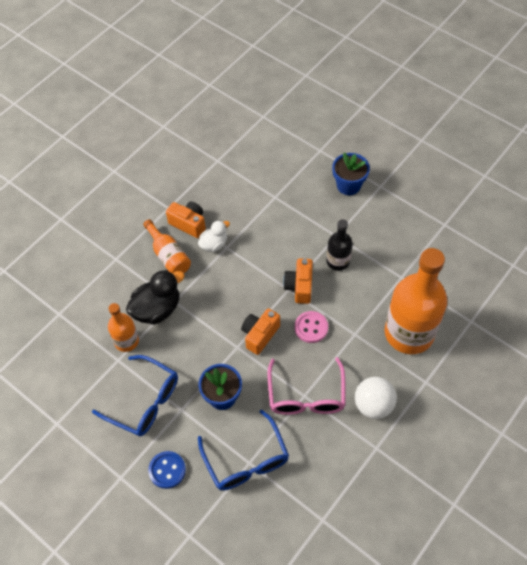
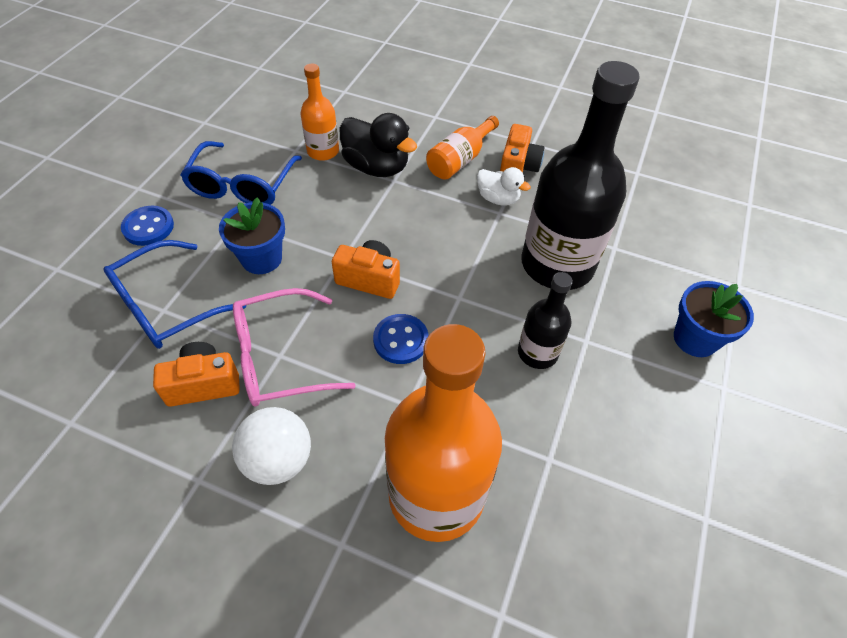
camera: 70 degrees right, 5 degrees down
orange camera [283,258,313,304] -> orange camera moved to [153,342,240,407]
pink button [295,311,328,343] -> blue button [373,314,429,364]
none -> black bottle [521,61,640,290]

